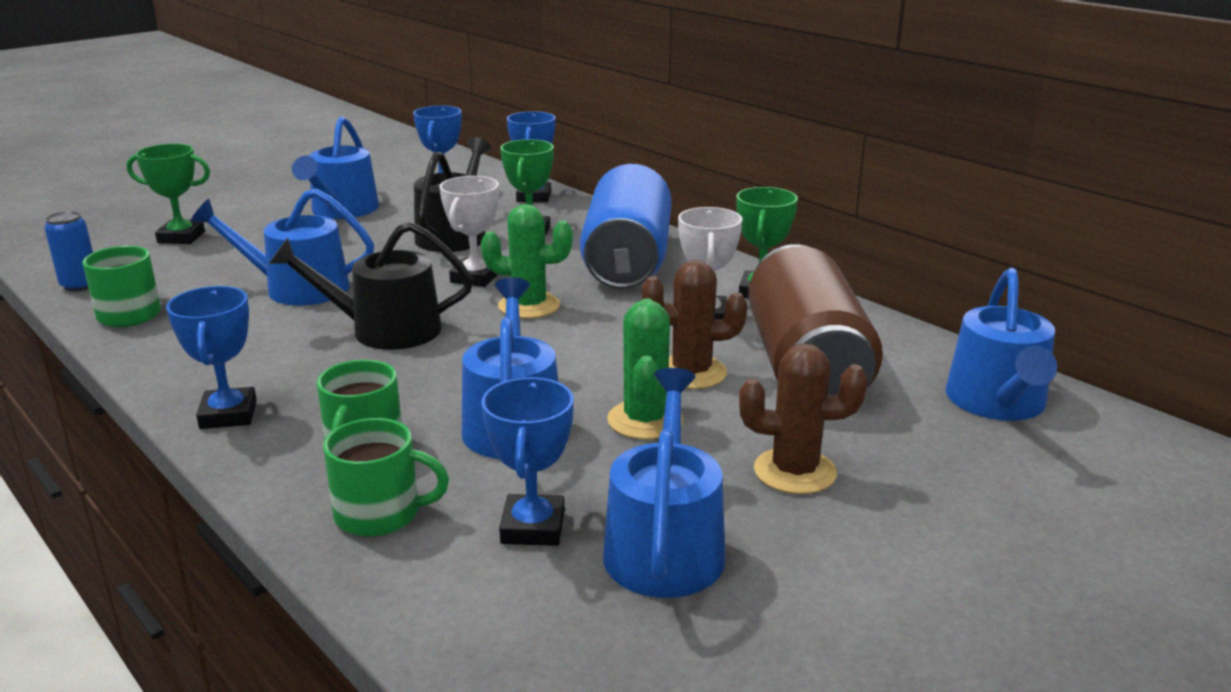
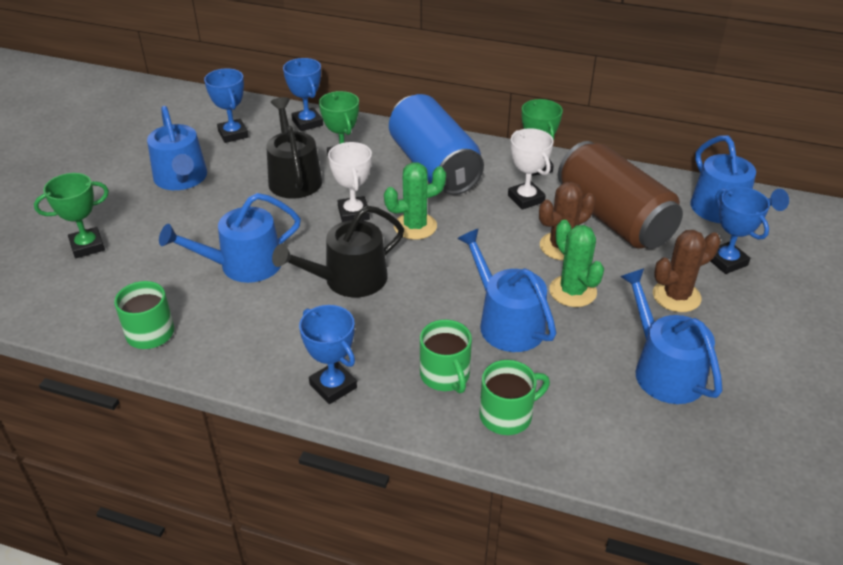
camera: 30 degrees left, 15 degrees up
blue can [44,211,93,292] -> none
blue trophy [481,377,574,546] -> blue trophy moved to [710,187,770,274]

